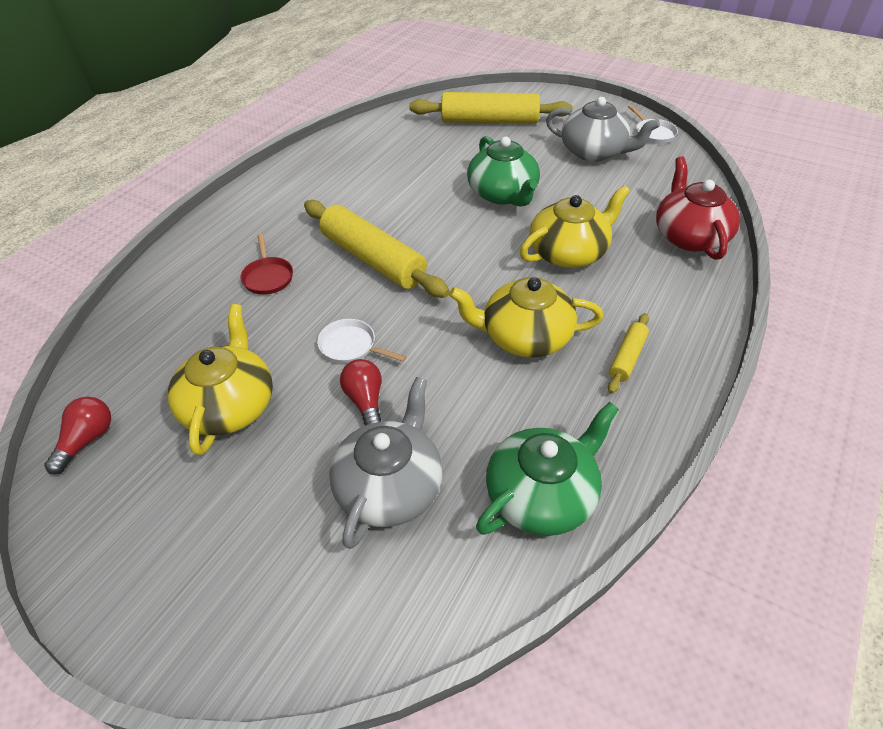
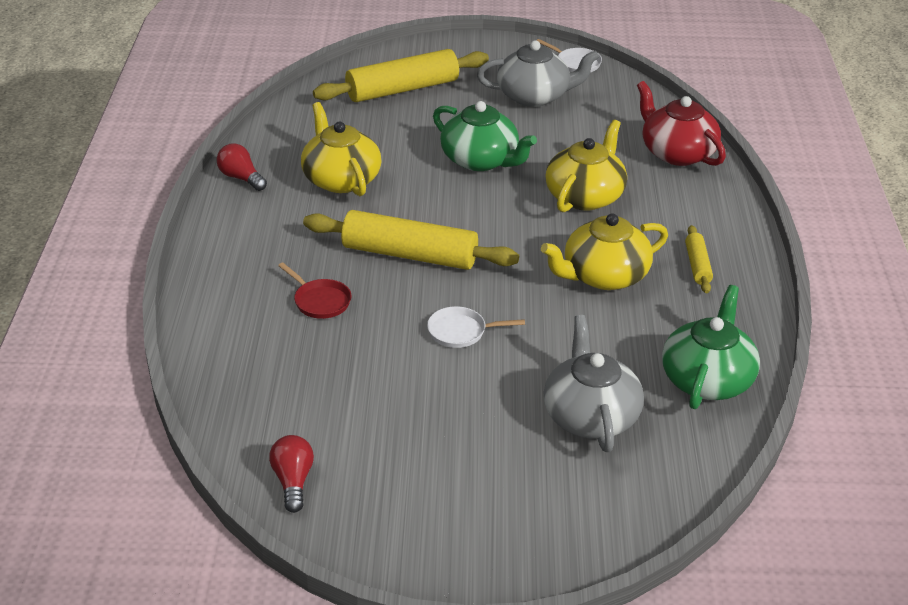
camera: 30 degrees left, 10 degrees down
yellow teapot [168,304,273,456] -> yellow teapot moved to [301,102,381,196]
red light bulb [340,359,382,426] -> red light bulb moved to [217,144,267,191]

